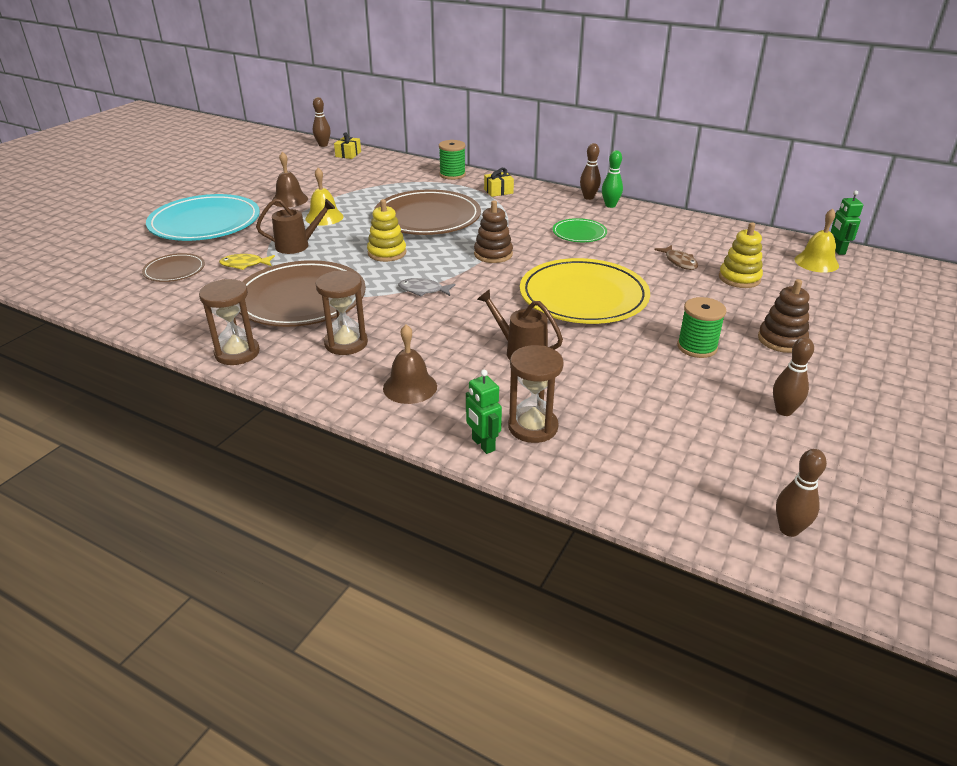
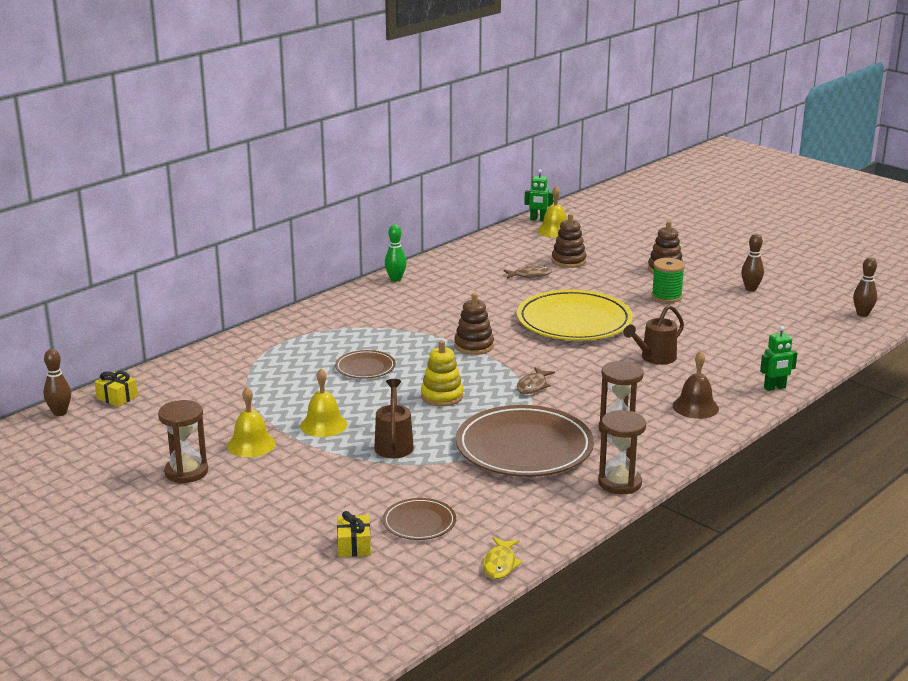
camera: 75 degrees left, 10 degrees down
turquoise plate [146,194,260,241] -> none
yellow fish [219,254,275,270] -> yellow fish moved to [483,537,523,579]
brown bell [272,152,308,207] -> yellow bell [227,387,276,457]
brown plate [373,189,481,235] -> brown plate [335,350,396,379], size x0.49
grey fish [398,278,455,297] -> brown fish [517,367,555,394]
green spool [439,140,466,180] -> none
yellow gift [484,168,514,197] -> yellow gift moved to [337,511,371,557]
brown hourglass [508,345,564,443] -> brown hourglass moved to [158,400,208,483]
green plate [553,218,607,242] -> none
brown bowling pin [580,143,601,200] -> none
yellow stacking toy [719,222,763,288] -> brown stacking toy [552,213,586,268]

